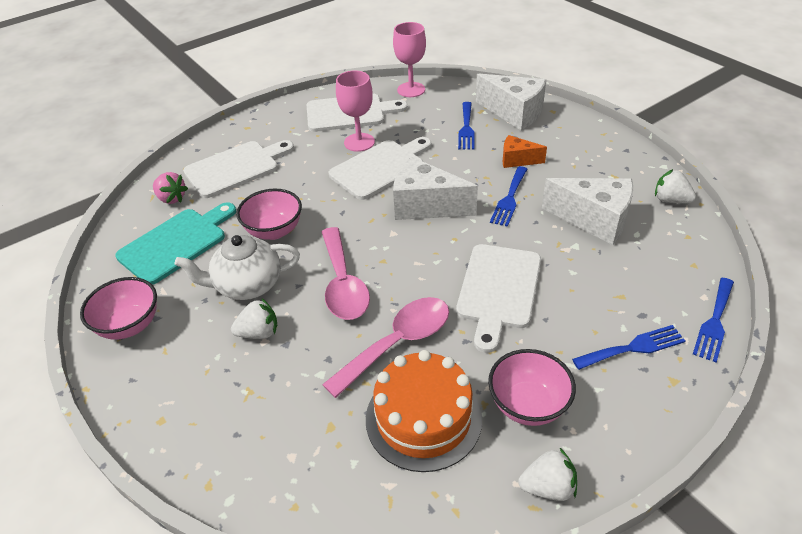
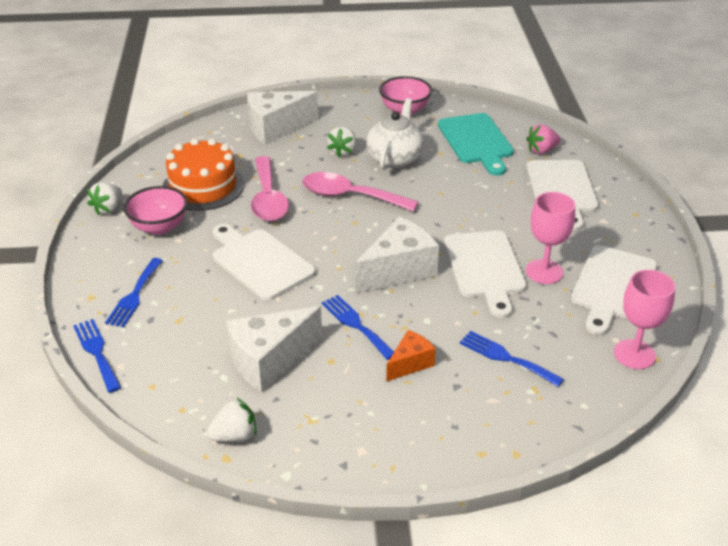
camera: 120 degrees right, 5 degrees down
pink bowl [236,189,302,240] -> none
white cheese [476,73,546,131] -> white cheese moved to [247,91,318,145]

